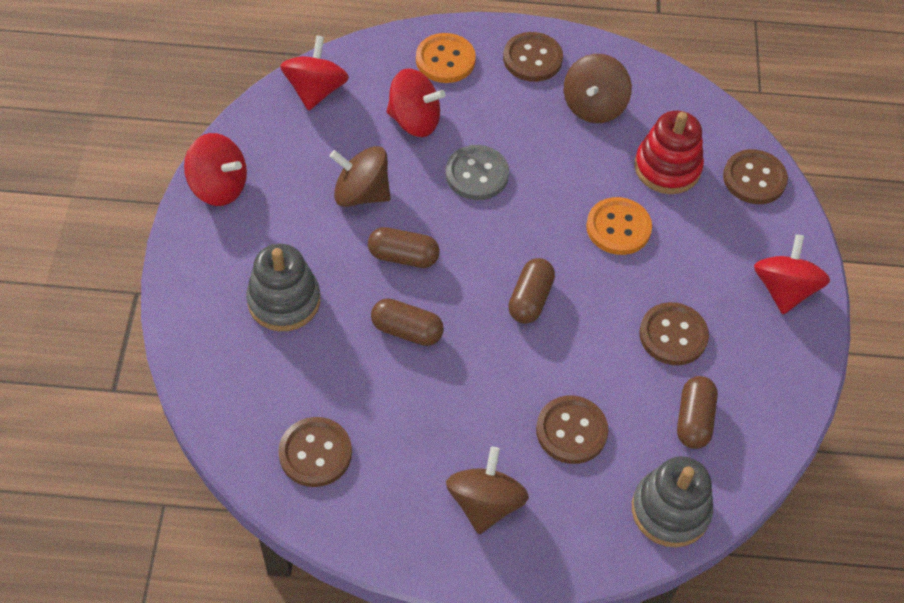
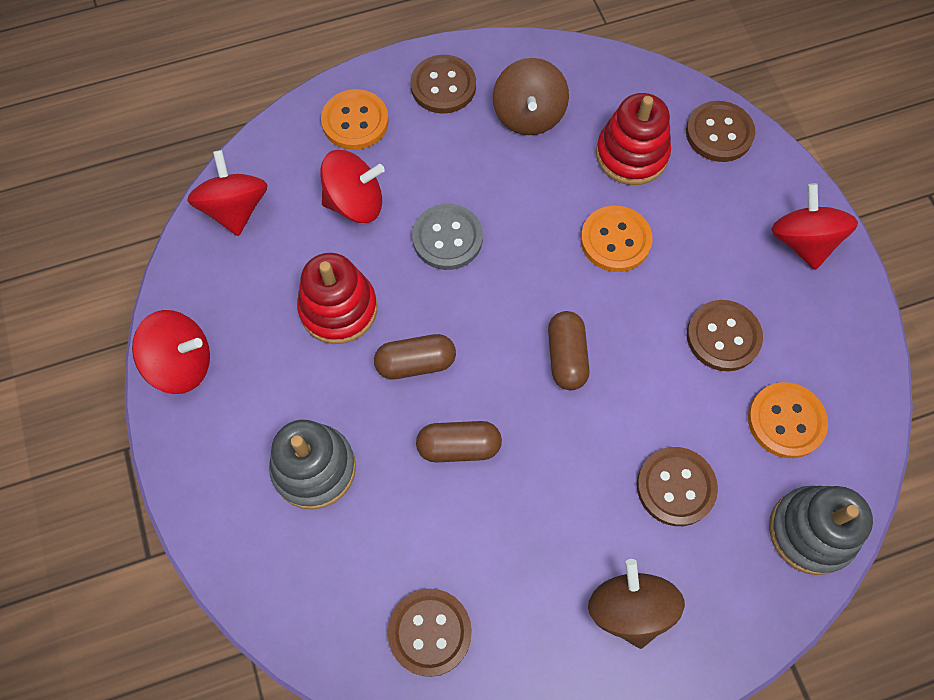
camera: 20 degrees left, 10 degrees up
brown spinning top [330,146,391,207] -> red stacking toy [297,253,377,344]
brown capsule [677,376,718,449] -> orange button [748,382,828,458]

